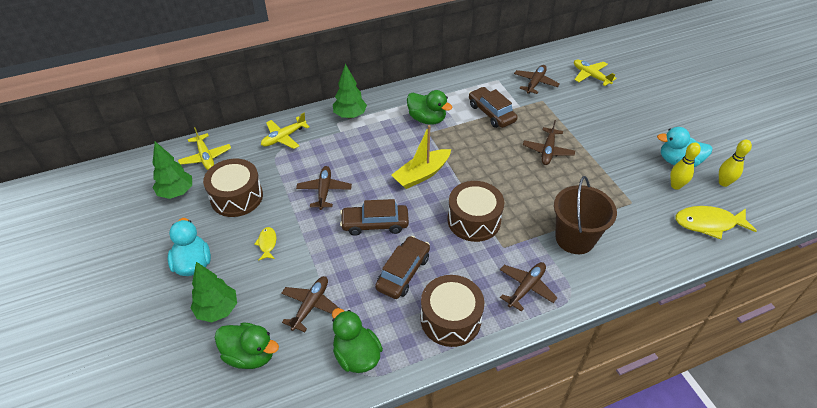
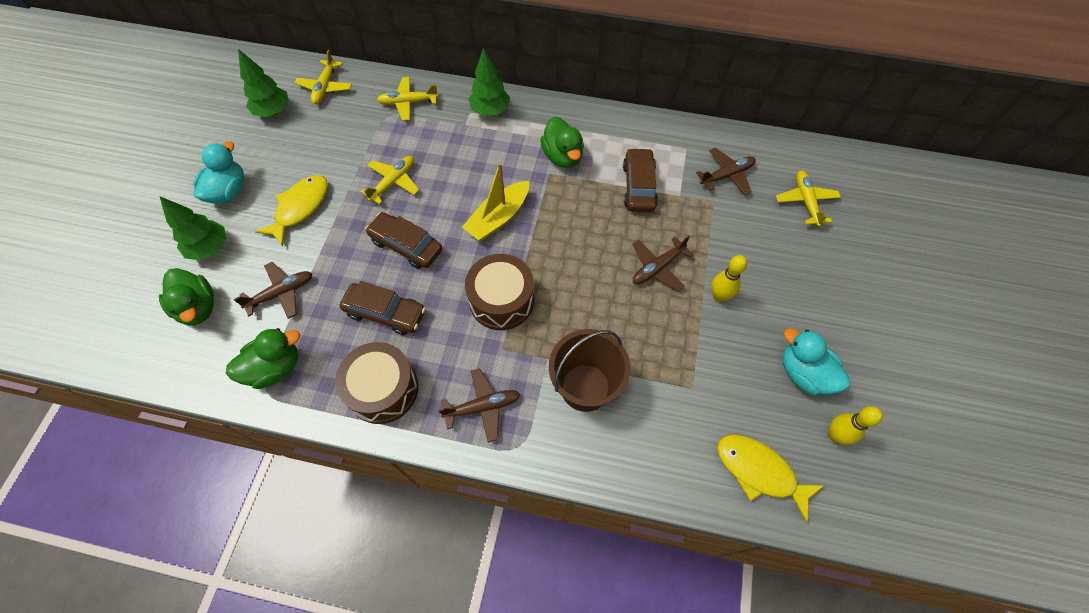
camera: 35 degrees right, 15 degrees up
brown drum [203,159,263,217] -> none
yellow fish [254,227,277,261] -> yellow fish [255,175,328,246], size x1.92
brown plane [296,166,352,210] -> yellow plane [361,156,419,205]
green duck [332,308,383,373] -> green duck turned 60 degrees clockwise [226,328,300,389]
brown car [375,236,430,299] -> brown car turned 45 degrees clockwise [340,281,426,335]
yellow boat [391,125,451,189] -> yellow boat turned 45 degrees counterclockwise [462,163,529,241]
yellow bowling pin [670,142,701,190] -> yellow bowling pin moved to [711,255,747,302]

